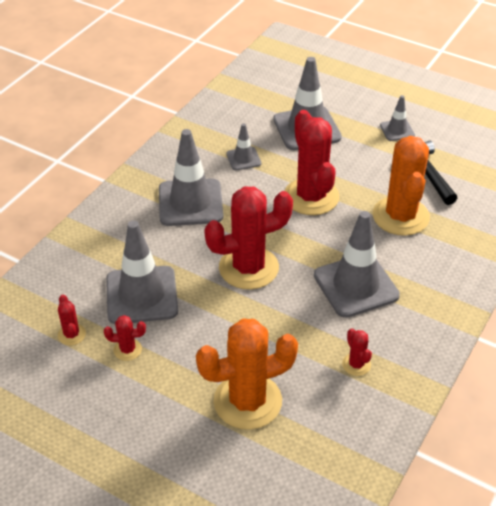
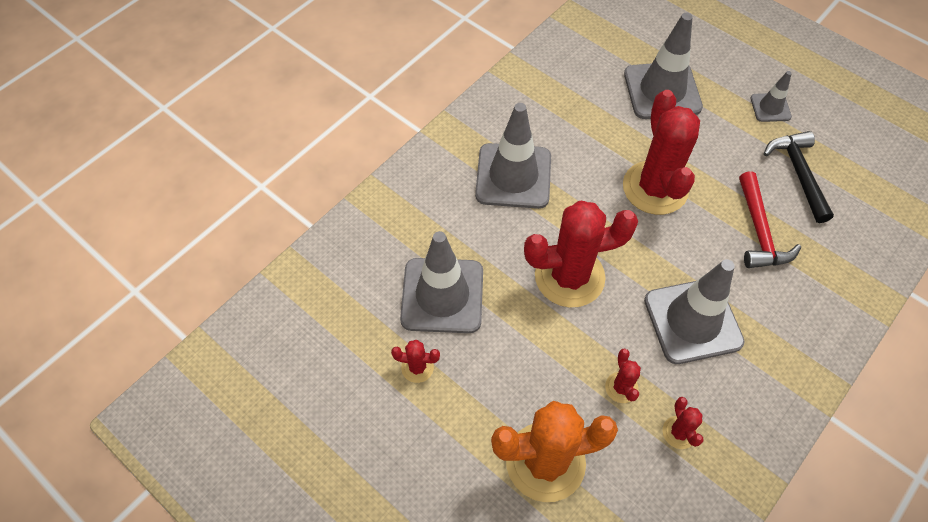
camera: 10 degrees right, 15 degrees up
red cactus [58,295,86,345] -> red cactus moved to [605,348,641,403]
grey traffic cone [226,123,261,170] -> none
orange cactus [373,136,430,236] -> red hammer [739,171,801,268]

